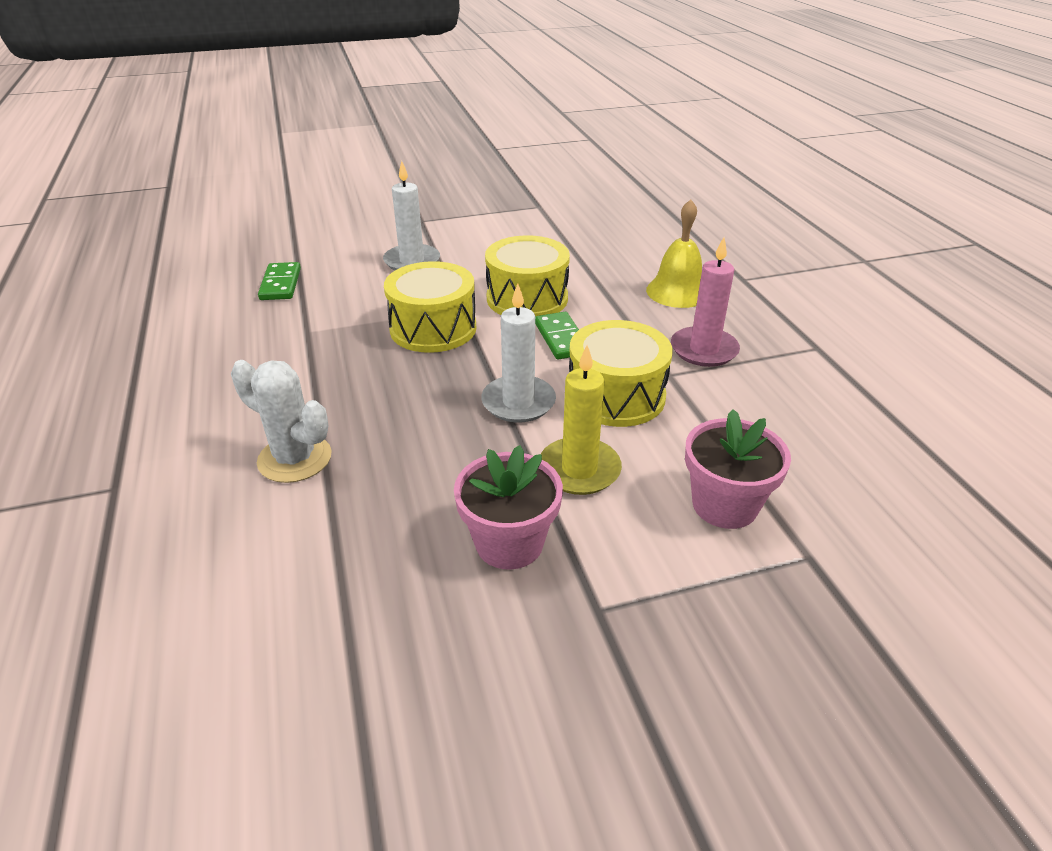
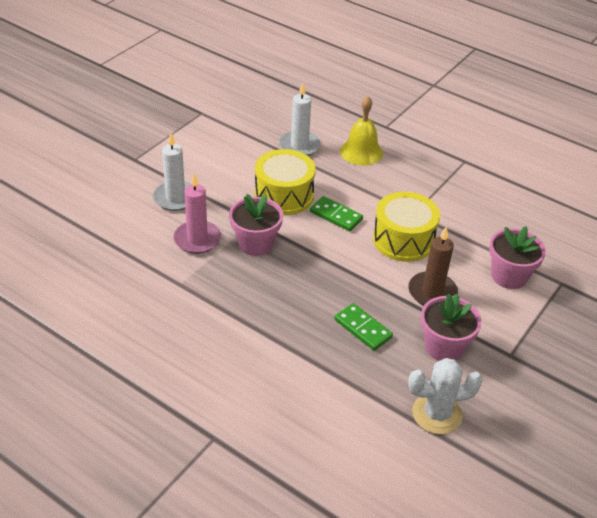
camera: 40 degrees left, 5 degrees up
white cactus [231,360,332,483] -> white cactus moved to [408,358,483,434]
green domino [258,262,301,300] -> green domino moved to [334,303,393,351]
yellow drum [384,261,476,353] -> pink flower pot [229,194,283,256]
white candle [481,283,556,423] -> white candle moved to [279,83,321,156]
yellow candle [541,345,622,495] -> brown candle [408,226,458,305]
pink candle [671,237,740,367] -> pink candle moved to [174,174,221,254]

